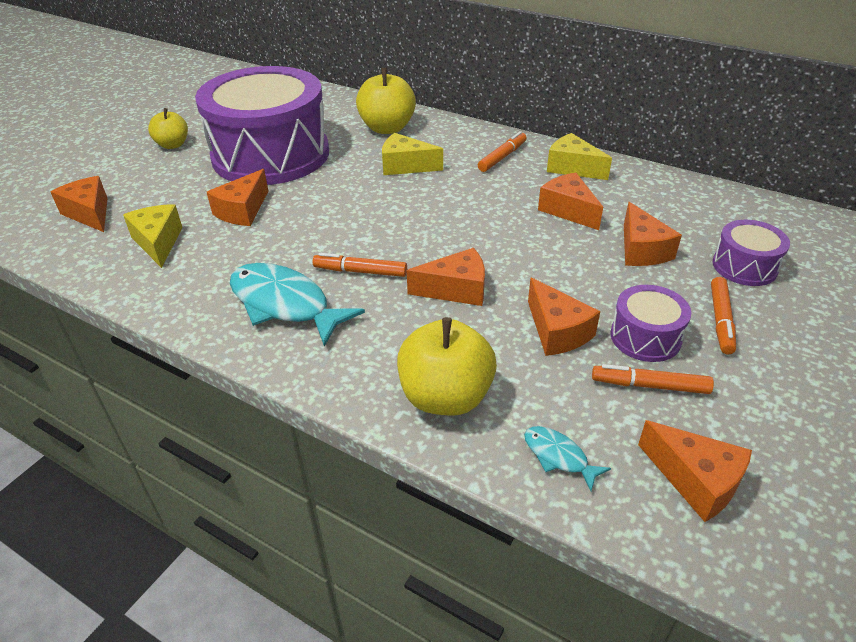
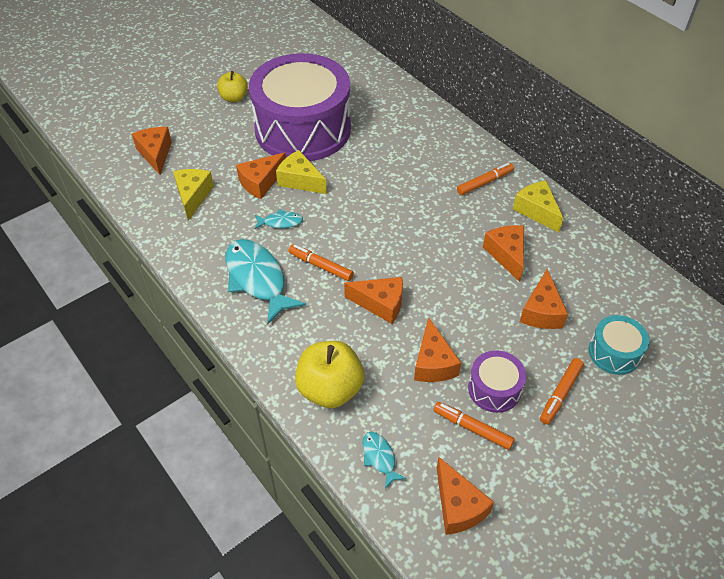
camera: 20 degrees right, 10 degrees up
yellow apple [356,68,416,134] -> none
yellow cheese [382,133,443,175] -> yellow cheese moved to [276,150,327,194]
purple drum [713,220,790,286] -> turquoise drum [589,315,649,375]
none -> turquoise fish [254,209,303,229]

